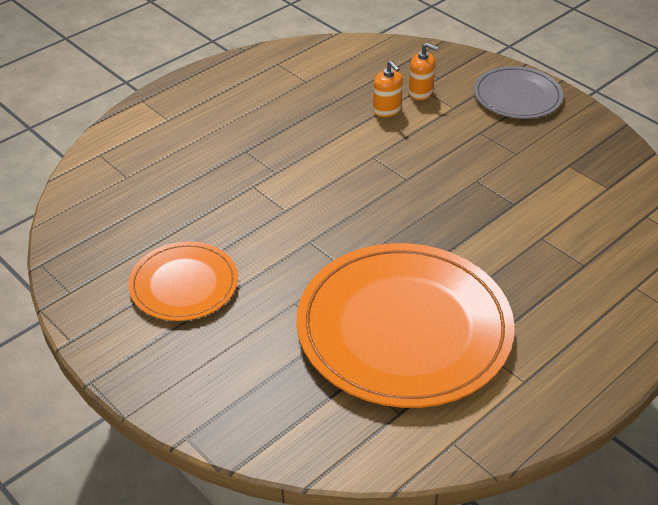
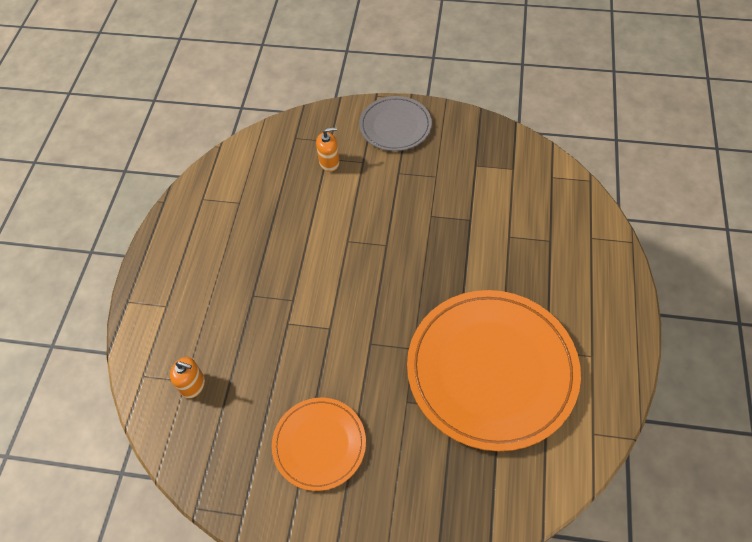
camera: 35 degrees left, 15 degrees up
orange soap dispenser [373,61,403,117] -> orange soap dispenser moved to [170,357,205,399]

